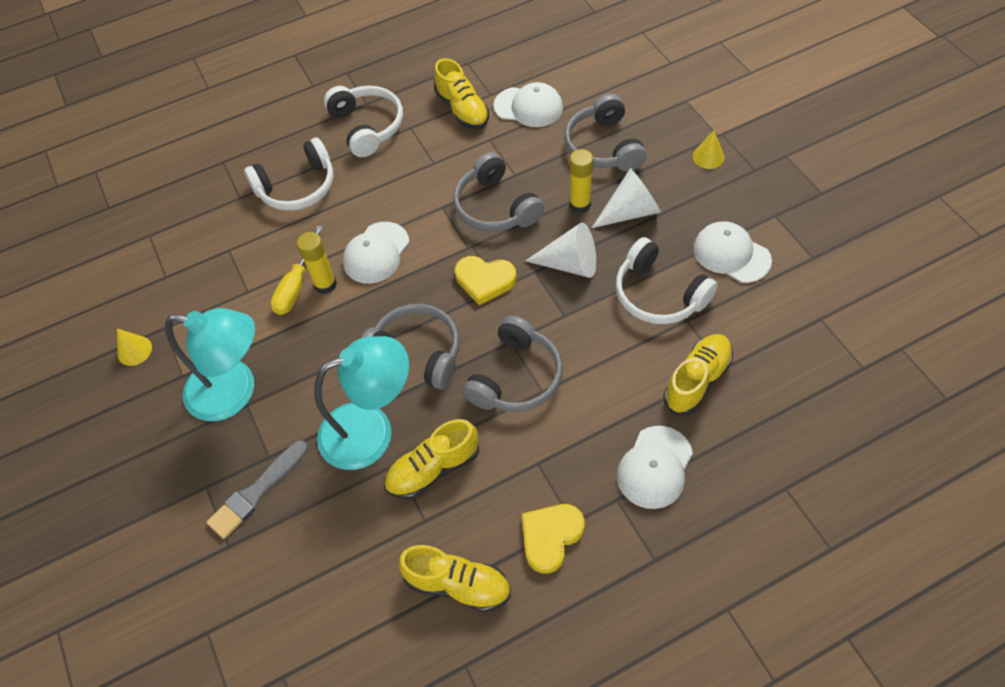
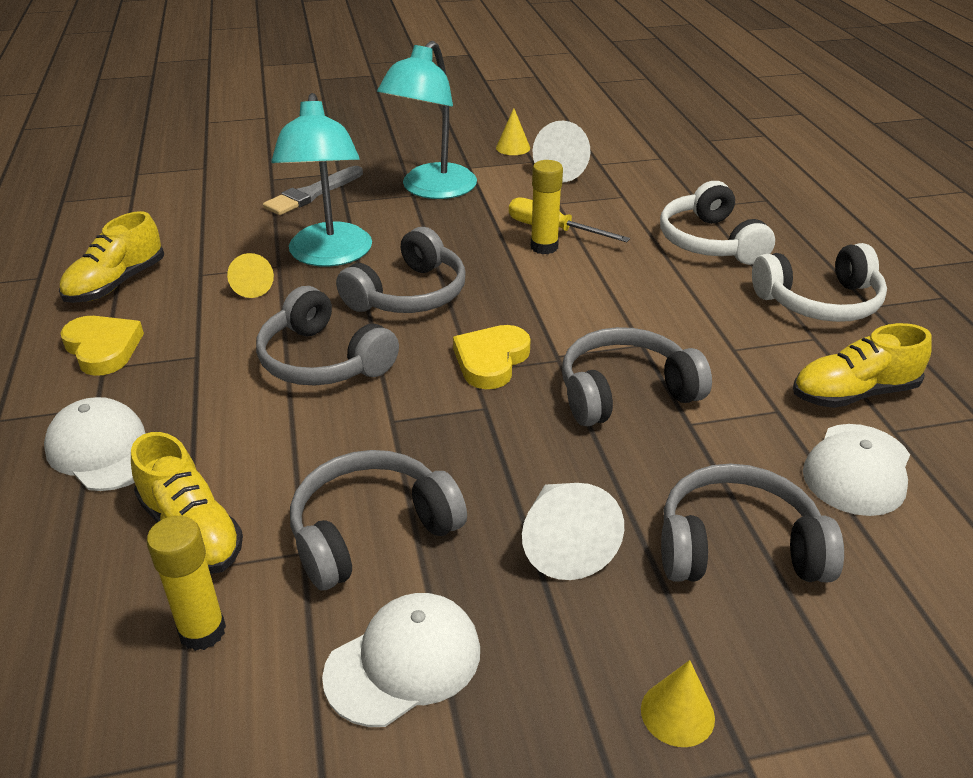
camera: 100 degrees right, 20 degrees down
grey brush [206,441,308,539] -> grey brush turned 105 degrees counterclockwise [263,166,363,215]
white cap [343,222,410,284] -> none
yellow shoe [384,419,479,499] -> yellow cone [227,253,274,298]
white cone [525,222,596,278] -> white cone moved to [533,121,590,183]
yellow glue stick [569,149,593,213] -> yellow glue stick moved to [147,516,226,651]
white headphones [616,237,718,324] -> grey headphones [290,450,467,590]

